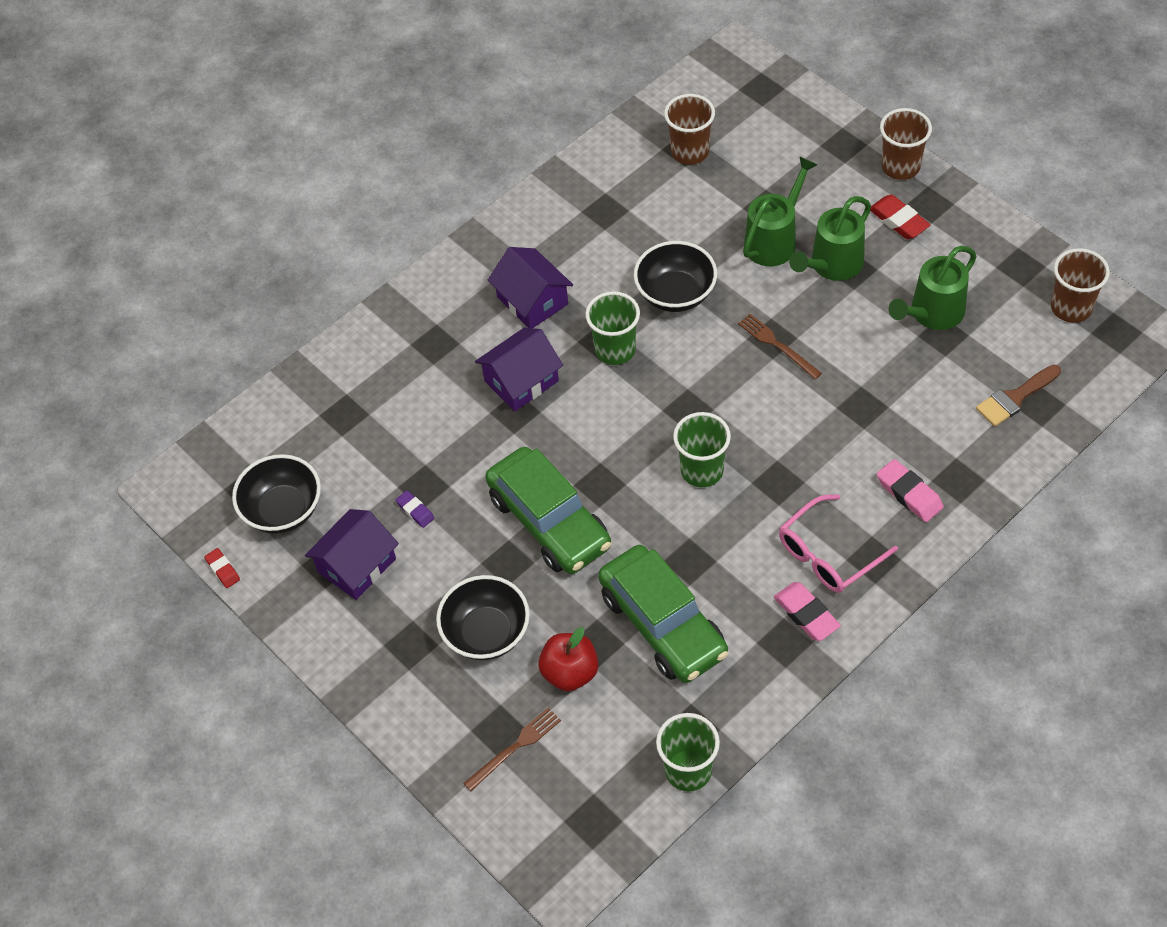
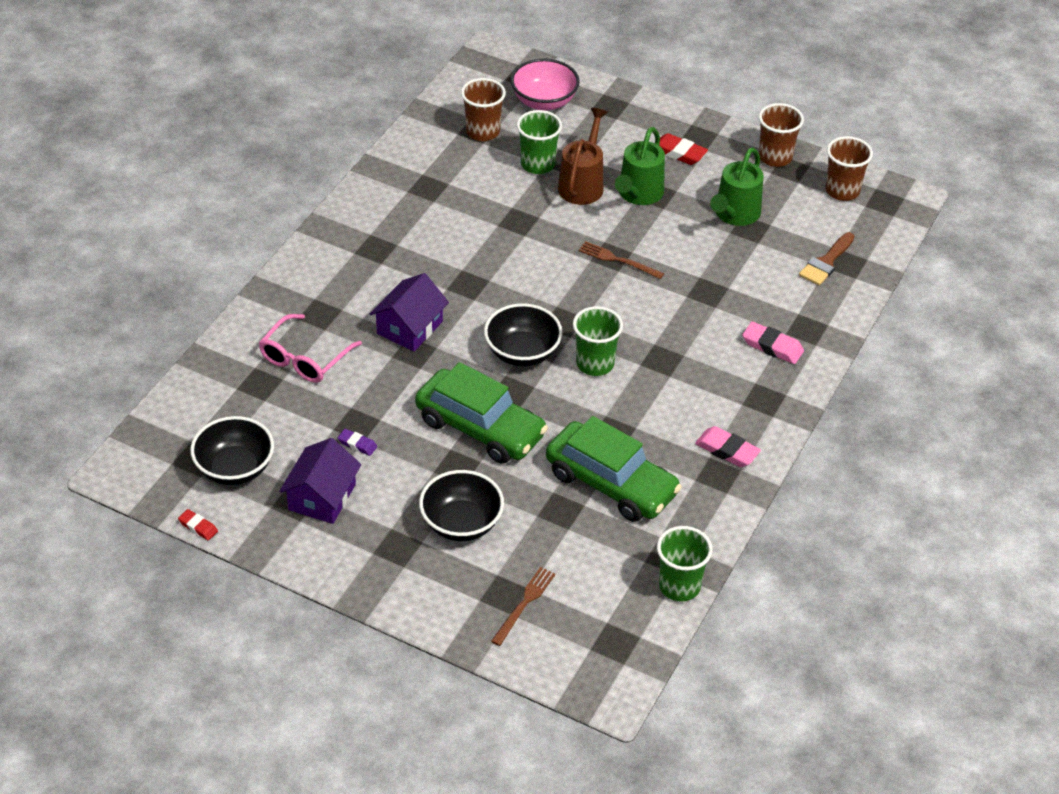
camera: 25 degrees left, 10 degrees down
purple house [488,247,573,328] -> none
red apple [538,627,598,691] -> none
green cup [585,291,640,365] -> green cup moved to [517,110,562,174]
black bowl [634,241,717,312] -> black bowl moved to [484,303,563,367]
green watering can [743,156,817,266] -> brown watering can [558,108,608,205]
pink glasses [779,494,898,593] -> pink glasses moved to [259,314,362,383]
brown cup [880,108,932,180] -> brown cup moved to [759,103,804,167]
none -> pink bowl [511,59,580,111]

